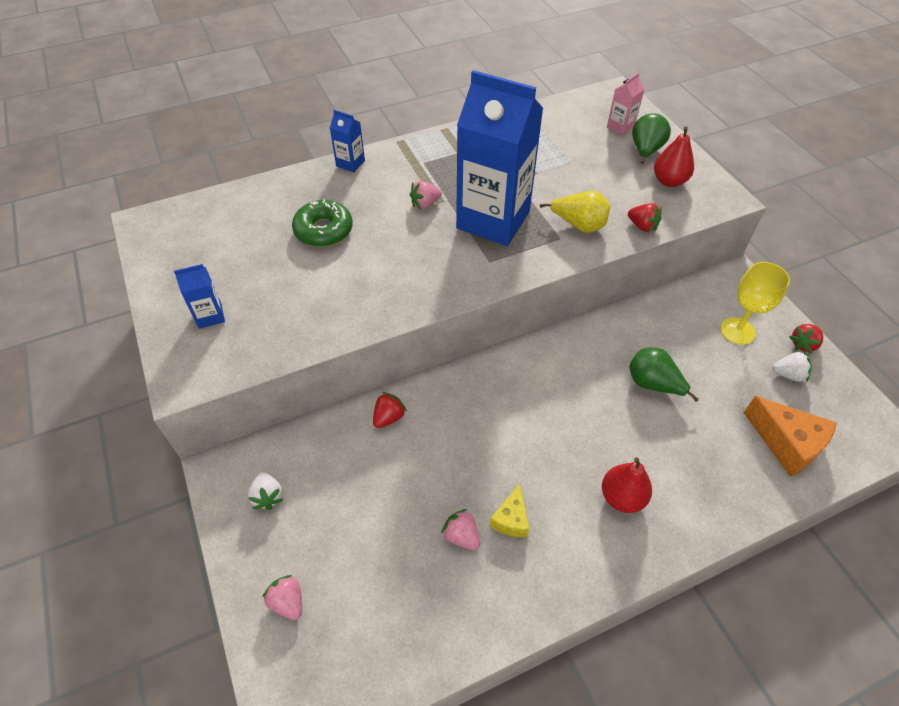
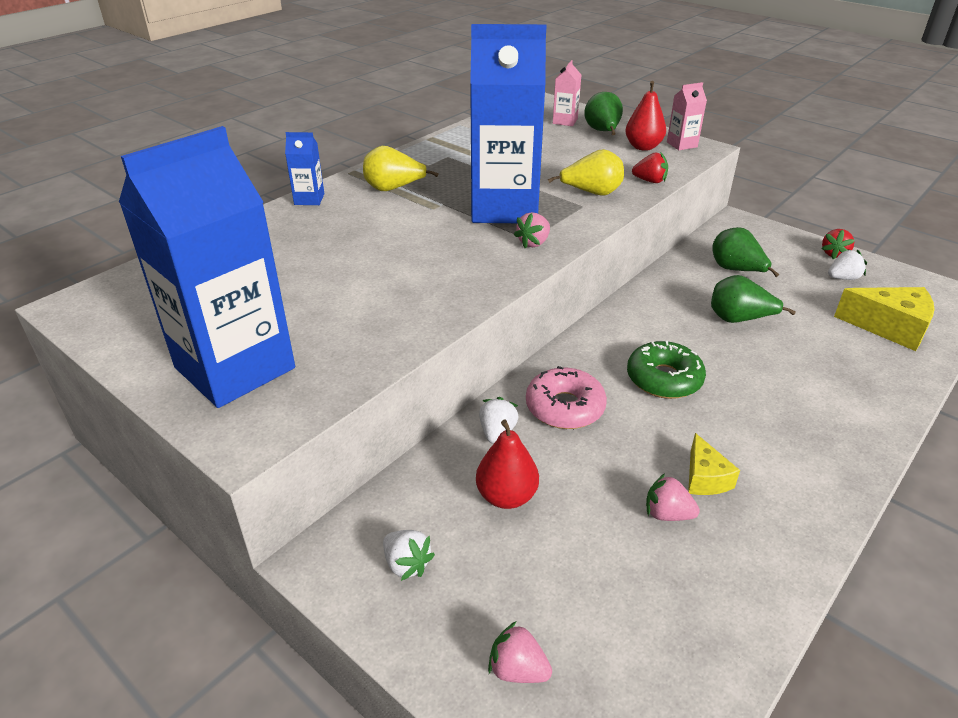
camera: 25 degrees left, 15 degrees down
blue carton [174,264,225,329] -> blue carton [119,126,295,408], size x2.46
green donut [292,199,353,247] -> green donut moved to [627,341,706,399]
red strawberry [373,392,407,428] -> white strawberry [479,397,519,444]
pink strawberry [410,181,442,209] -> pink strawberry moved to [514,212,550,248]
red pear [602,457,652,513] -> red pear moved to [476,419,539,509]
yellow goblet [720,262,790,345] -> none
orange cheese [744,396,837,477] -> yellow cheese [834,287,935,351]
none -> yellow pear [363,146,439,191]
none -> pink donut [526,366,607,429]
none -> pink carton [667,82,707,150]
none -> green pear [712,227,779,277]

